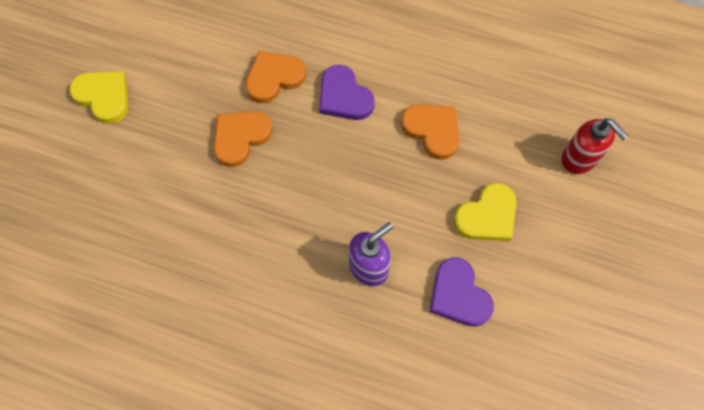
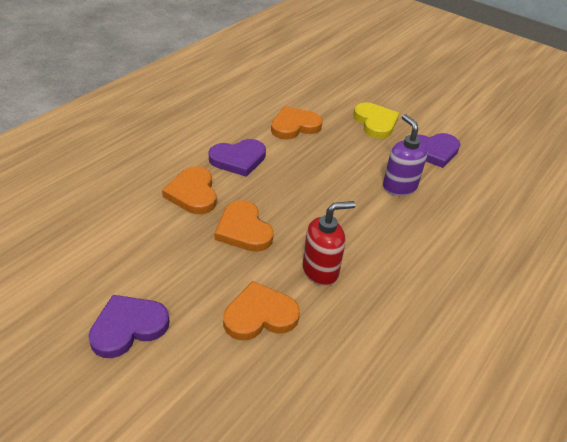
camera: 75 degrees left, 25 degrees down
yellow heart [69,71,128,124] -> purple heart [88,295,170,358]
red soap dispenser [561,118,628,174] -> red soap dispenser moved to [303,201,356,286]
none -> orange heart [223,281,300,340]

